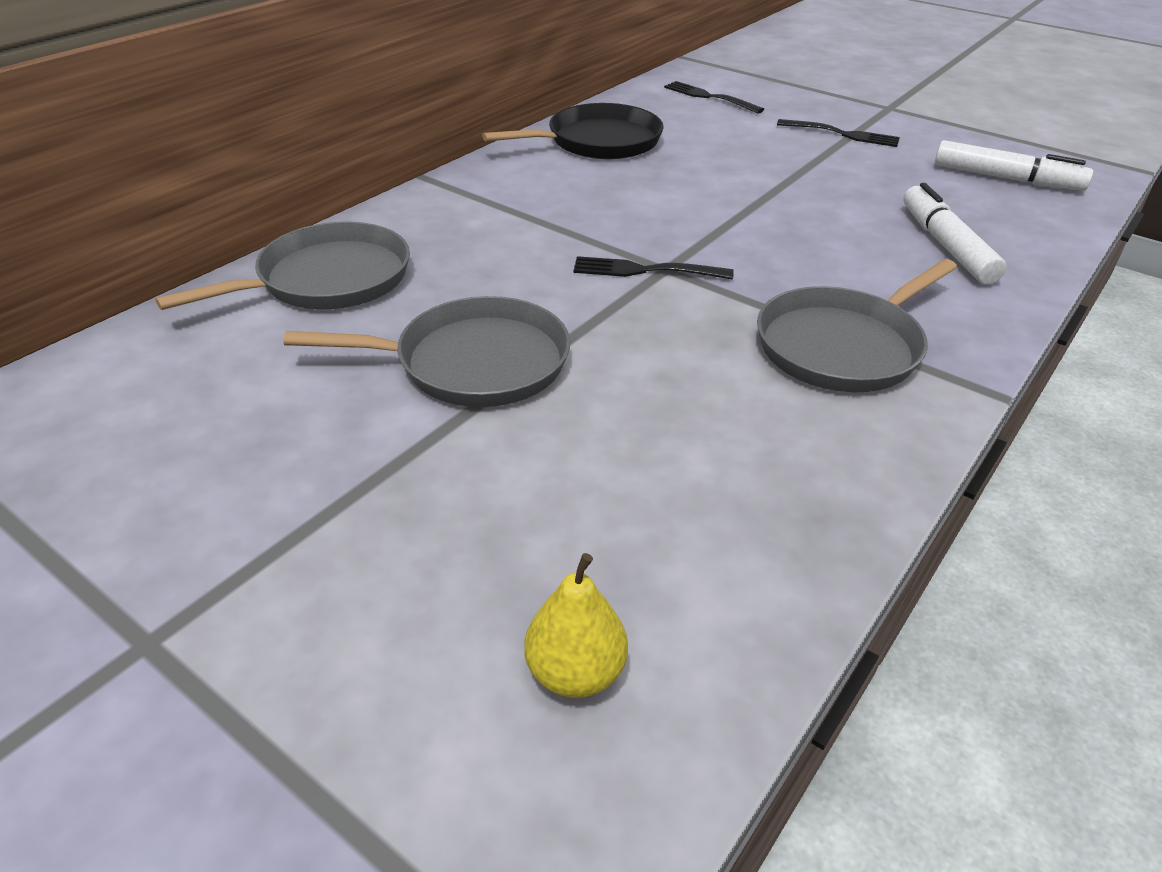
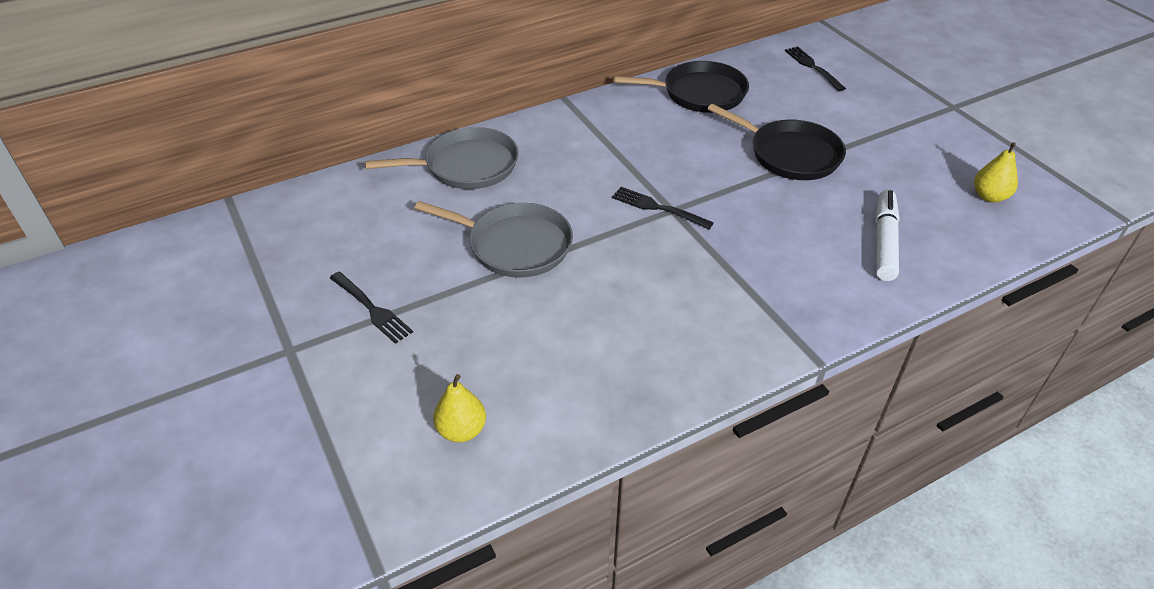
camera: 25 degrees right, 5 degrees up
grey pan [757,259,957,392] -> none
black fork [777,119,900,147] -> black fork moved to [330,272,413,344]
white marker [935,140,1094,191] -> yellow pear [974,142,1018,202]
none -> black pan [708,104,846,180]

